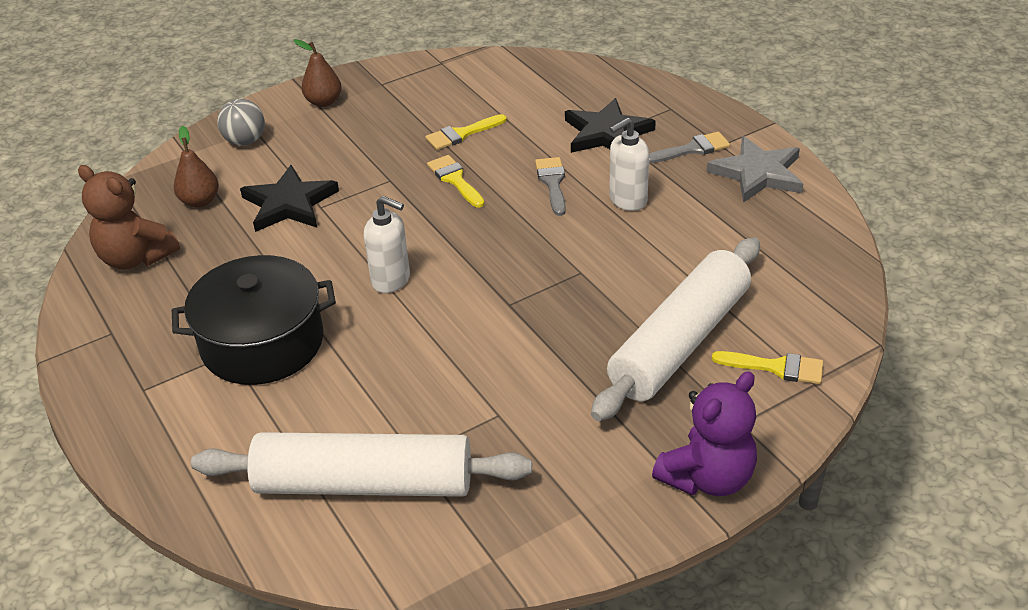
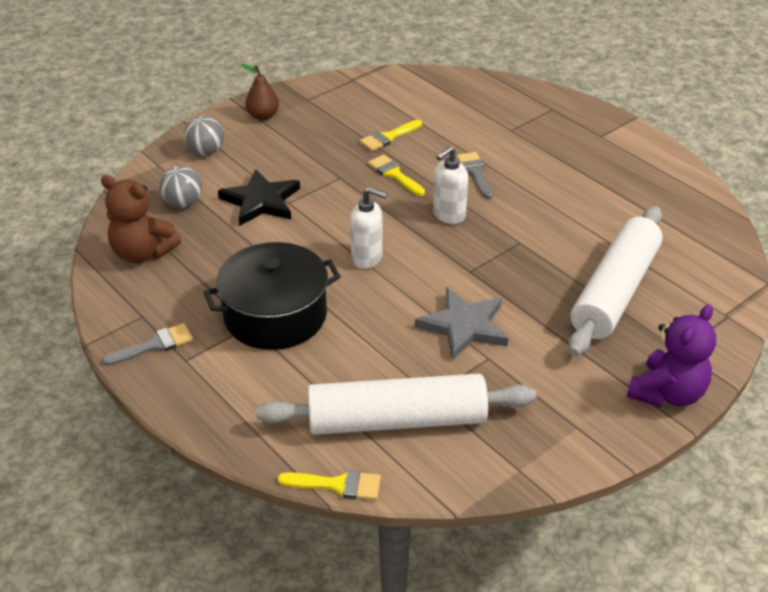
camera: 10 degrees left, 0 degrees up
brown pear [174,126,219,208] -> grey ball [159,166,202,208]
black star [565,98,656,153] -> none
white soap dispenser [609,118,649,211] -> white soap dispenser moved to [433,146,468,224]
grey brush [649,132,730,164] -> grey brush moved to [102,323,193,366]
grey star [707,136,803,203] -> grey star moved to [415,287,508,360]
yellow brush [712,351,823,384] -> yellow brush moved to [278,470,381,500]

